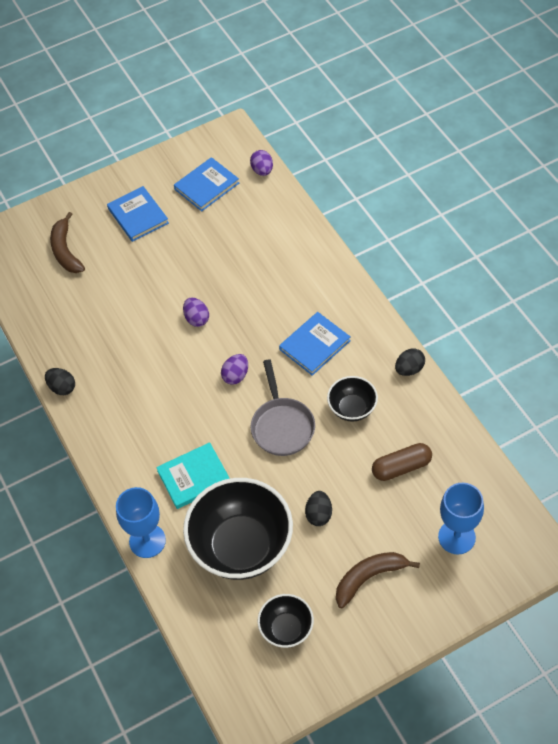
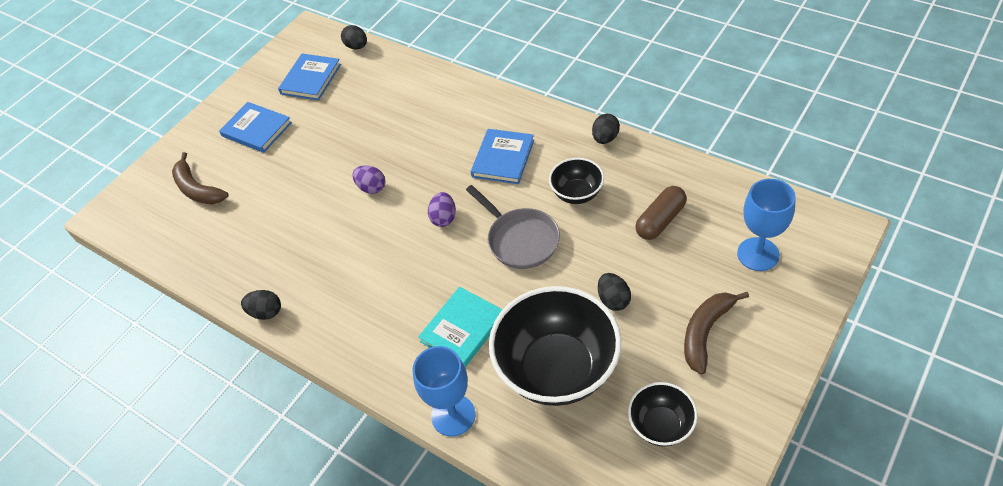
camera: 25 degrees left, 5 degrees down
purple egg [250,150,273,176] -> black egg [341,25,367,50]

